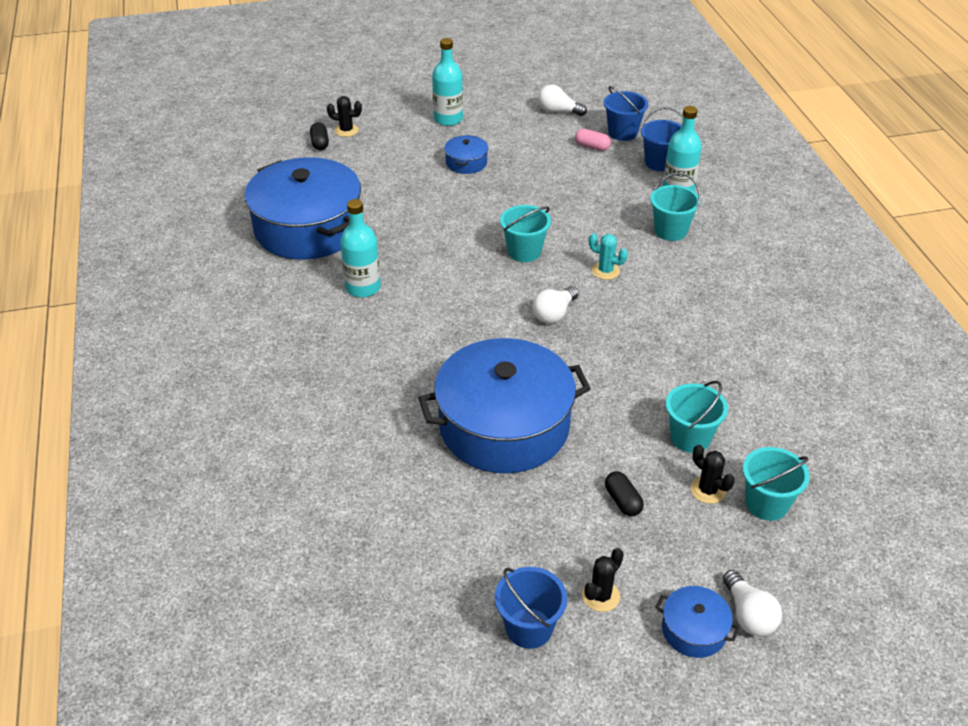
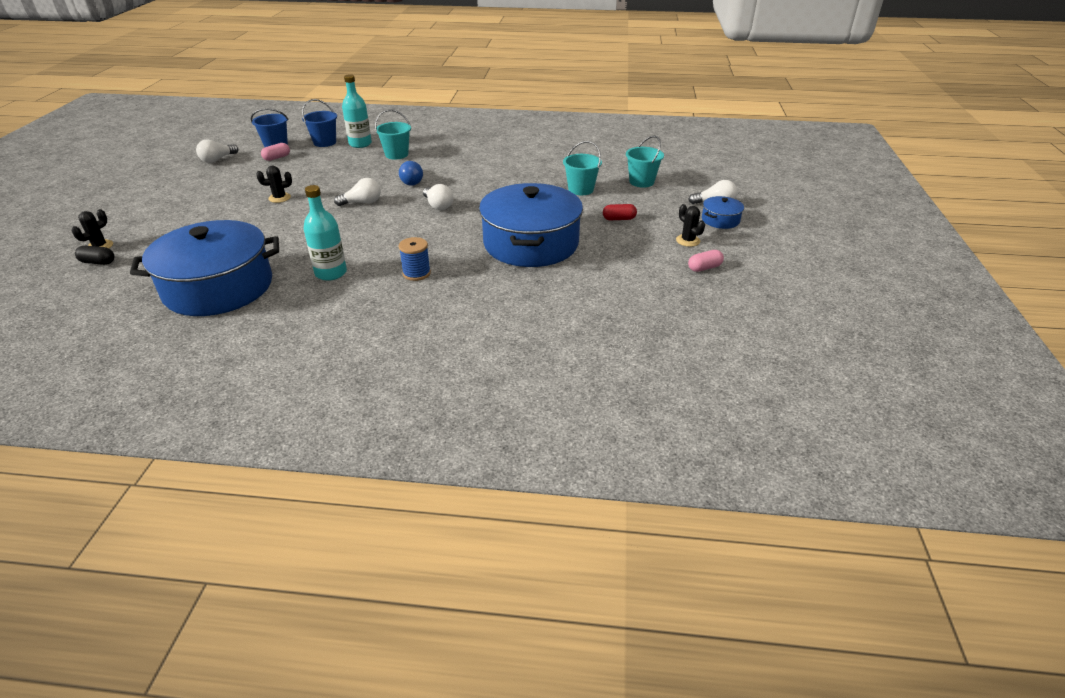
camera: 70 degrees left, 5 degrees down
turquoise bottle [432,38,463,126] -> none
blue pot [444,135,488,174] -> none
blue bucket [495,567,567,649] -> pink capsule [688,250,724,272]
turquoise bucket [500,205,551,262] -> white light bulb [334,178,381,206]
turquoise cactus [589,233,628,280] -> blue light bulb [399,161,423,186]
black capsule [605,471,644,516] -> red capsule [603,204,637,220]
black cactus [691,445,735,504] -> black cactus moved to [256,166,292,203]
none -> blue spool [399,237,431,281]

